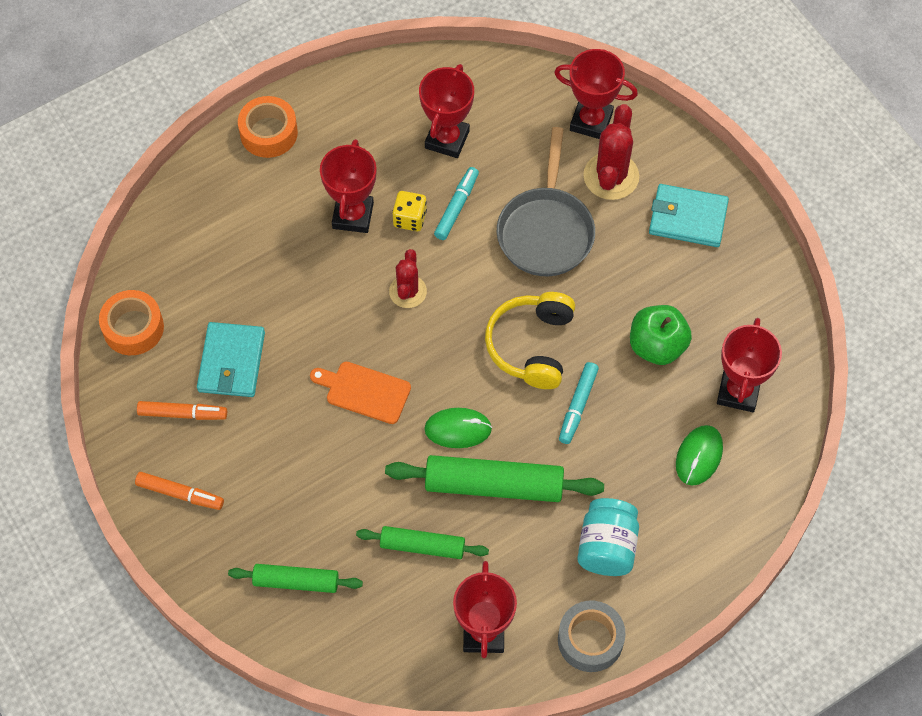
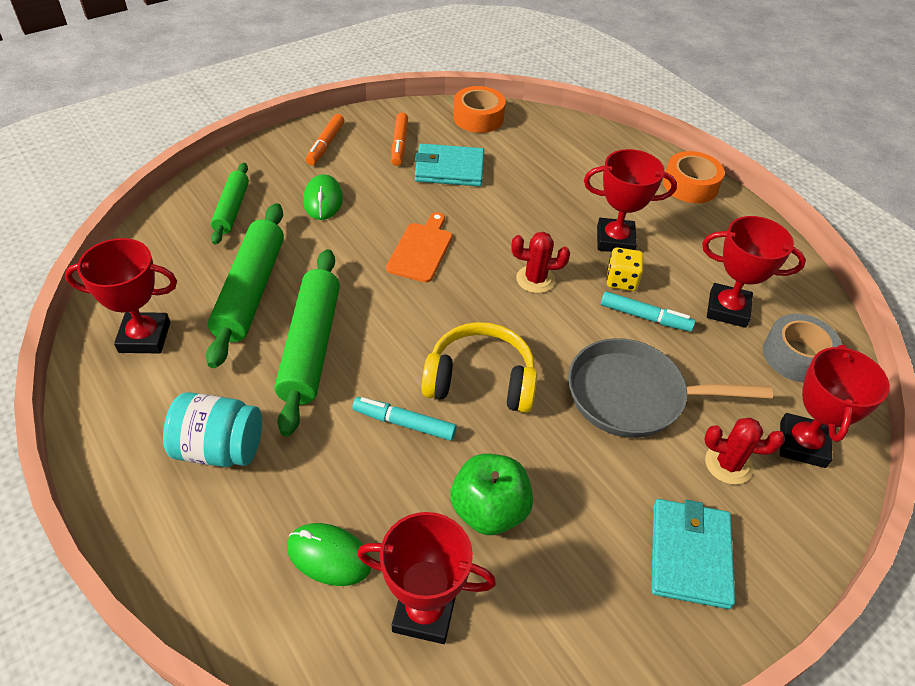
camera: 85 degrees right, 15 degrees down
green rolling pin [356,526,489,559] -> green rolling pin [206,203,284,368], size x1.66
green mouse [424,408,492,448] -> green mouse moved to [303,174,343,220]
grey tape [558,601,625,672] -> grey tape moved to [763,314,842,383]
red cactus [583,104,639,200] -> red cactus [705,417,785,485], size x0.66

